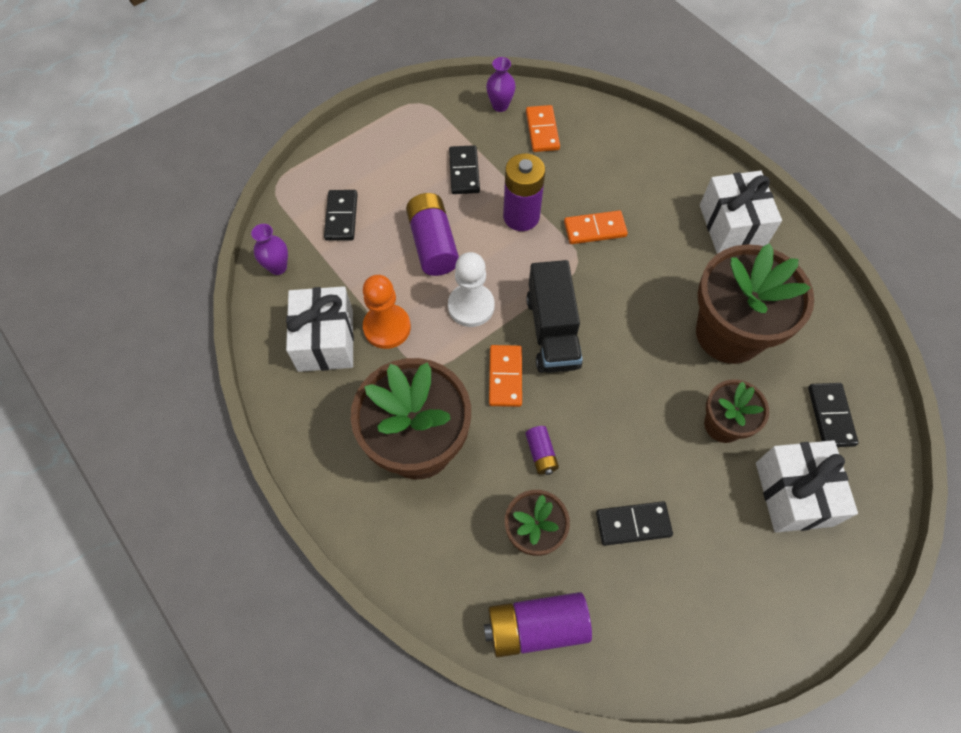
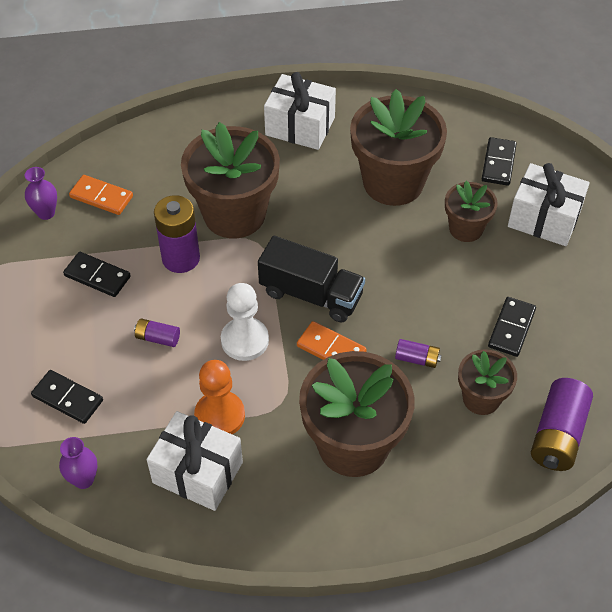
camera: 60 degrees left, 10 degrees down
purple battery [406,193,459,276] -> purple battery [134,318,180,347], size x0.51
orange domino [564,210,628,244] -> brown flower pot [181,122,280,238]
black domino [808,383,859,447] -> black domino turned 75 degrees clockwise [482,137,517,186]

